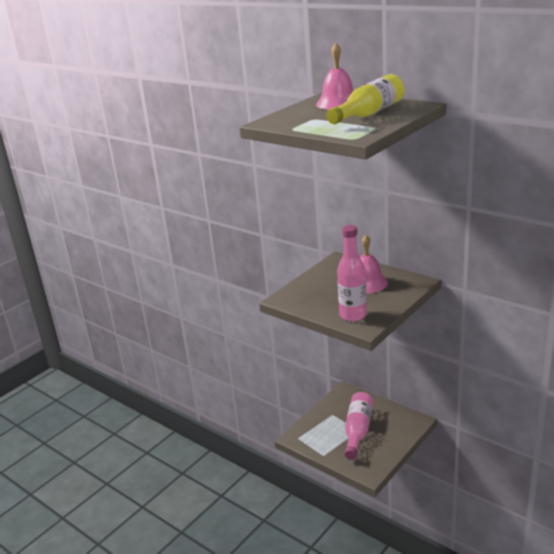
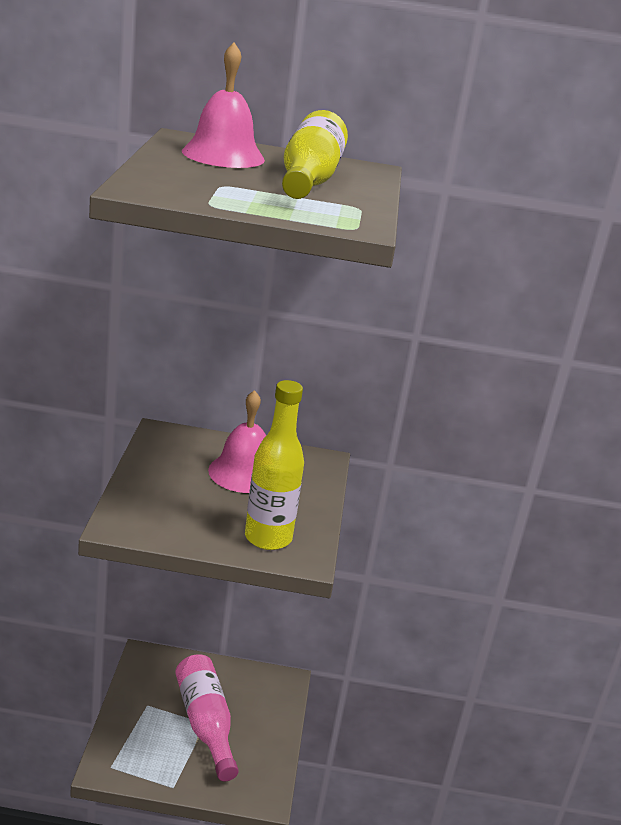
camera: 40 degrees left, 0 degrees up
pink bottle [337,225,367,321] -> yellow bottle [245,380,304,550]

